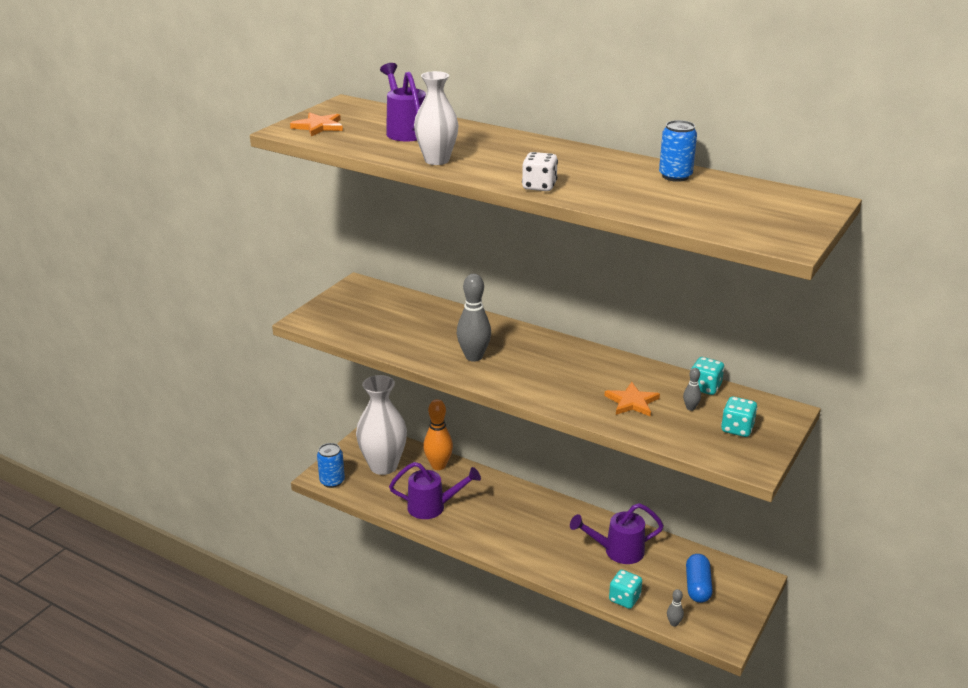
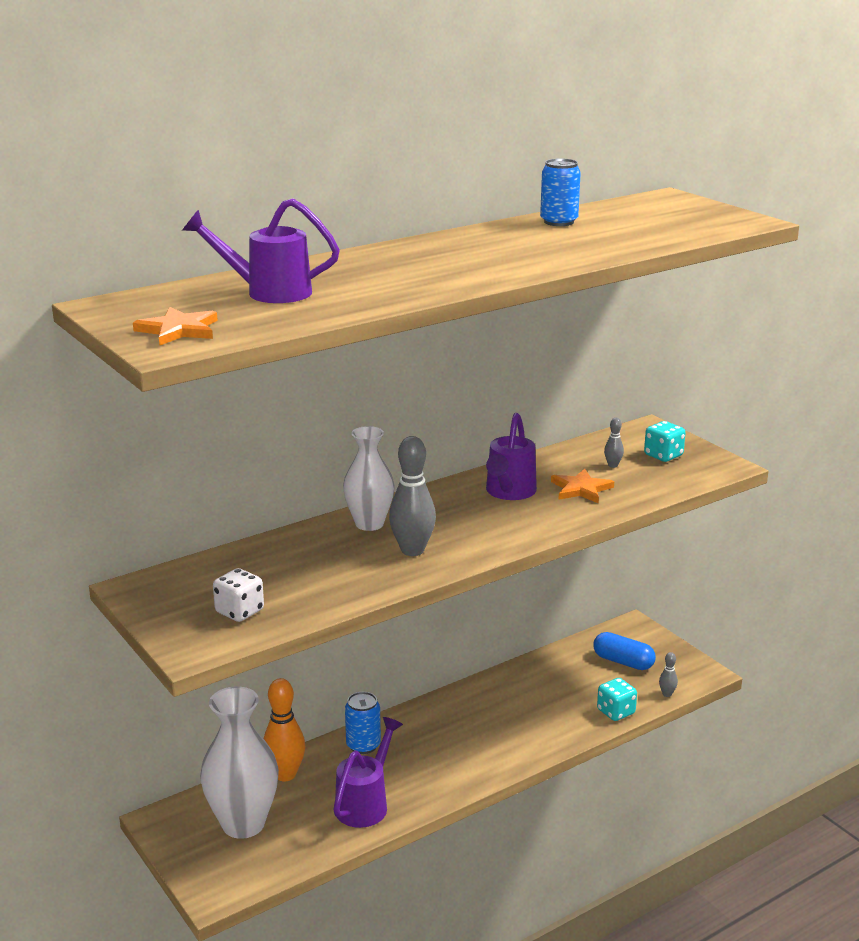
camera: 65 degrees left, 5 degrees down
blue can [317,443,345,488] -> blue can moved to [345,692,381,754]
white vase [414,71,459,165] -> white vase moved to [343,426,395,531]
white dice [522,152,558,191] -> white dice moved to [213,568,264,622]
purple watering can [570,503,664,564] -> purple watering can moved to [486,413,537,500]
turquoise dice [691,357,724,395] -> none

